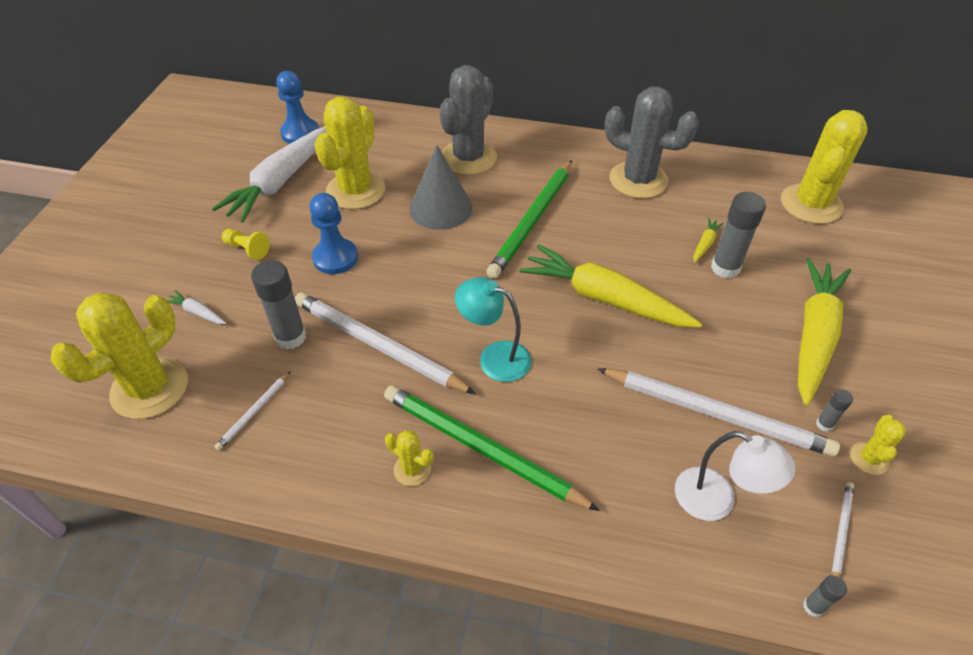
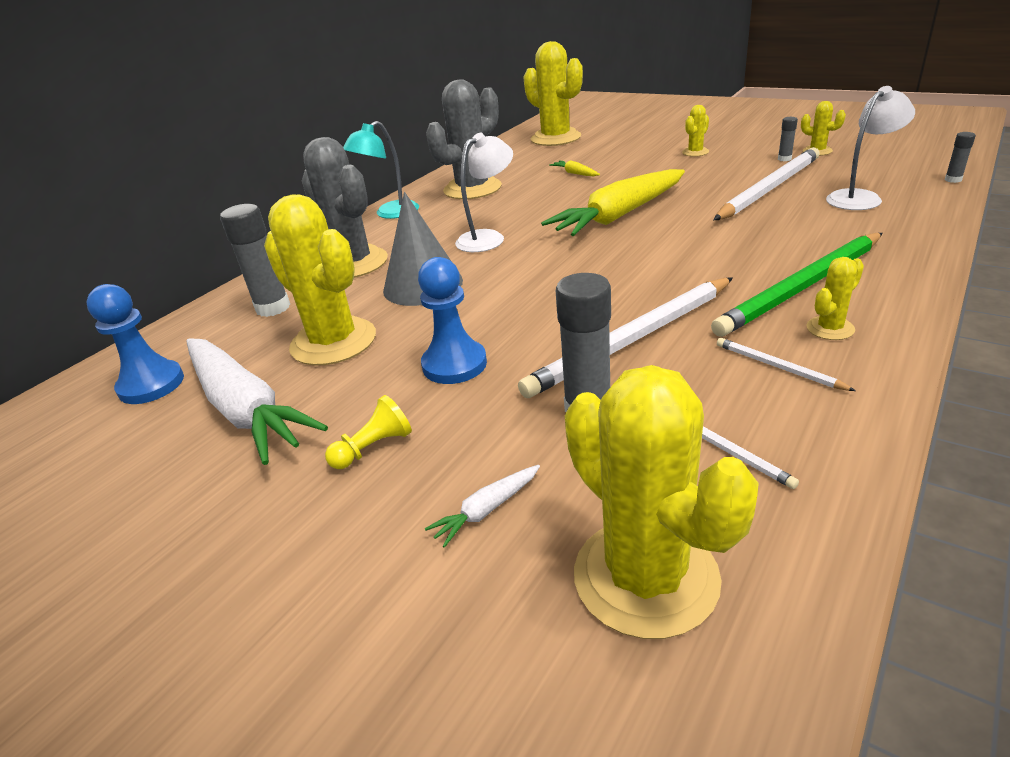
camera: 65 degrees left, 15 degrees down
turquoise lamp [455,277,531,382] -> turquoise lamp moved to [343,121,419,219]
green pencil [487,160,572,279] -> white lamp [455,133,513,252]
grey glue stick [711,192,766,278] -> grey glue stick moved to [220,204,290,317]
yellow carrot [798,258,851,406] -> yellow cactus [682,105,709,157]
white pencil [832,482,854,577] -> white pencil moved to [717,338,856,391]

